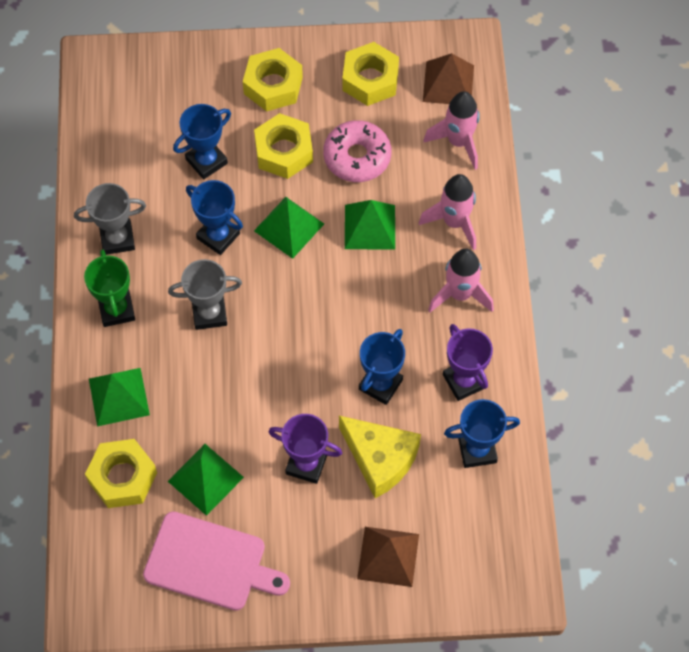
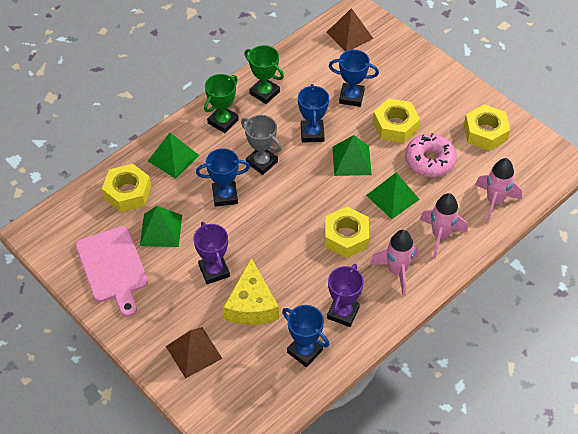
camera: 50 degrees right, 10 degrees down
grey trophy [74,183,146,255] -> green trophy [244,45,284,104]
yellow nut [243,48,303,112] -> yellow nut moved to [325,207,369,258]
blue trophy [359,329,405,405] -> blue trophy moved to [196,148,250,207]
brown pyramid [423,53,474,104] -> brown pyramid moved to [326,8,373,51]

